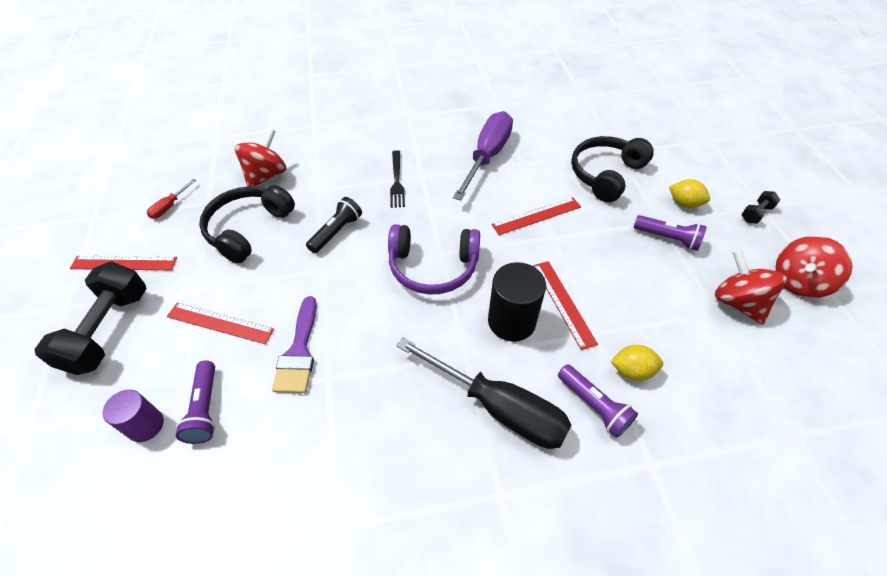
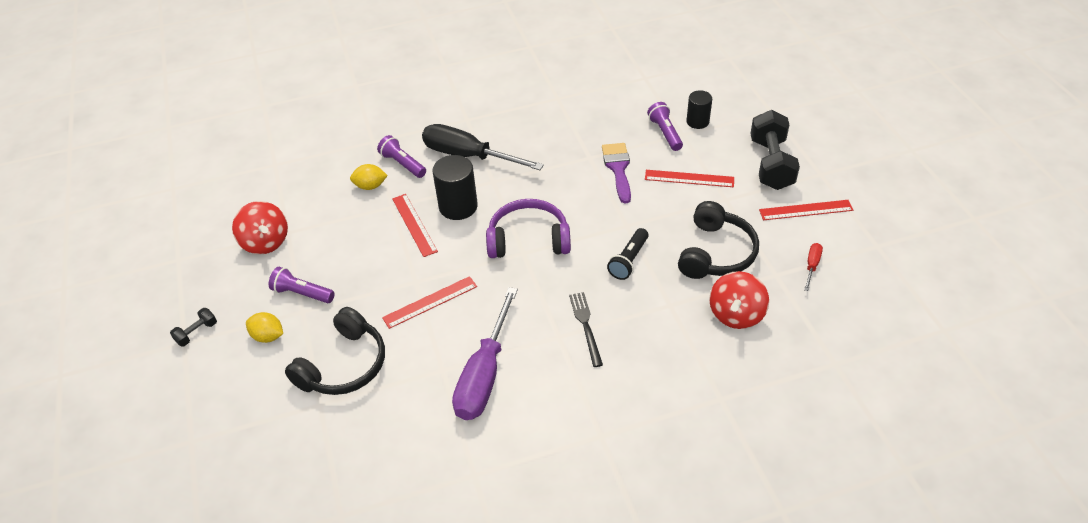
camera: 175 degrees right, 5 degrees down
purple cylinder [103,390,164,442] -> black cylinder [686,90,712,129]
red spinning top [776,236,853,298] -> none

